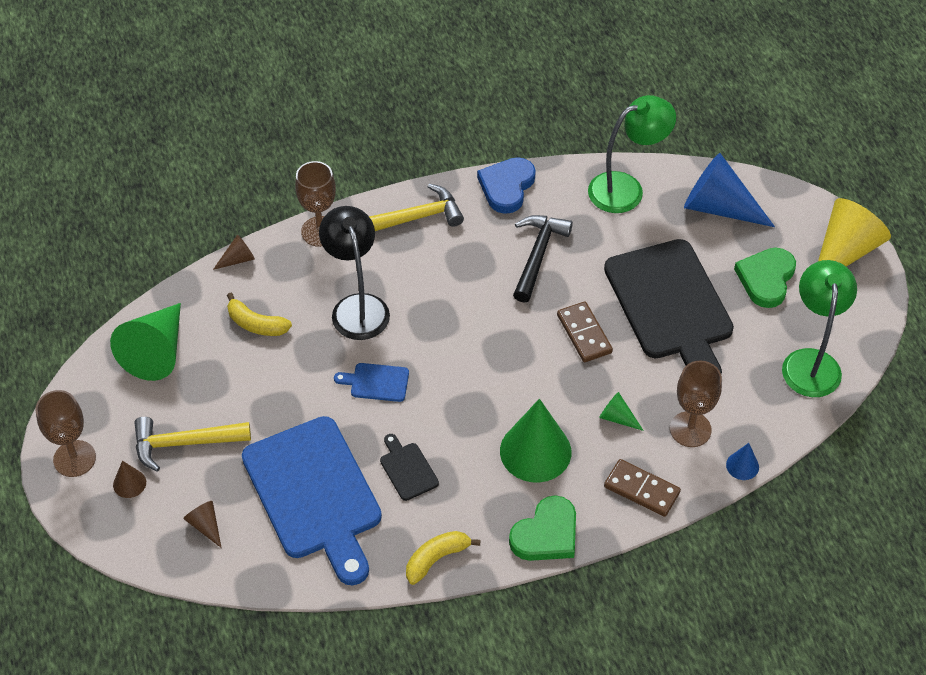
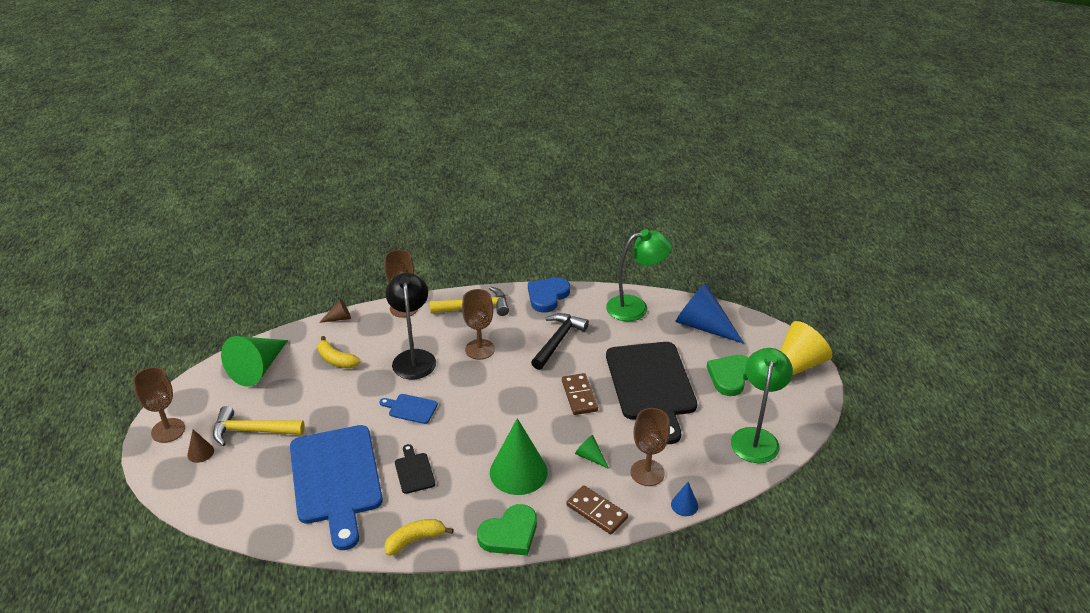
camera: 10 degrees right, 15 degrees down
brown cone [183,501,222,548] -> none
none -> brown goblet [462,289,495,360]

